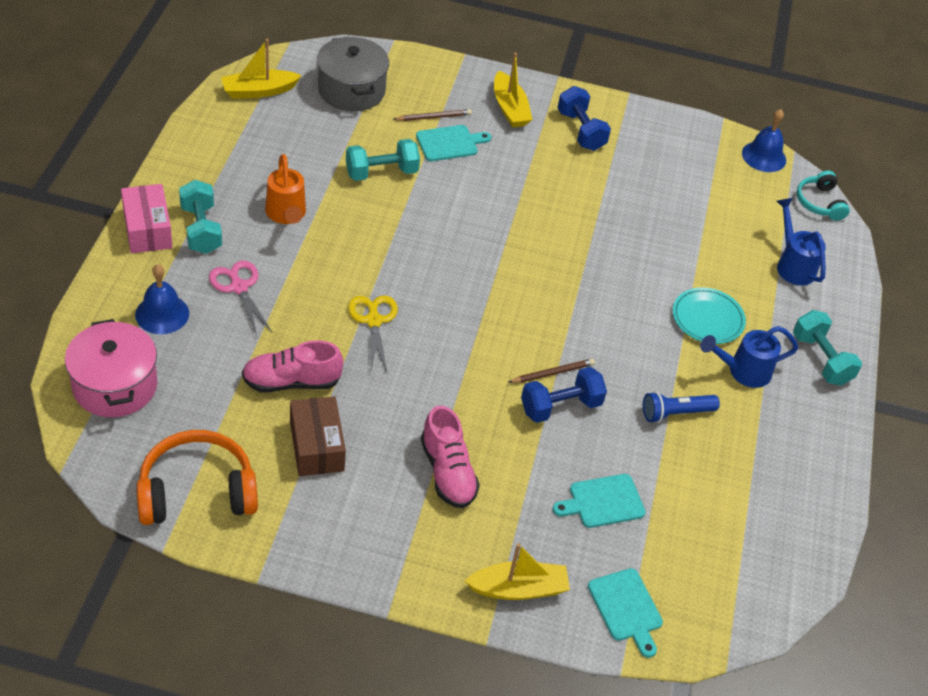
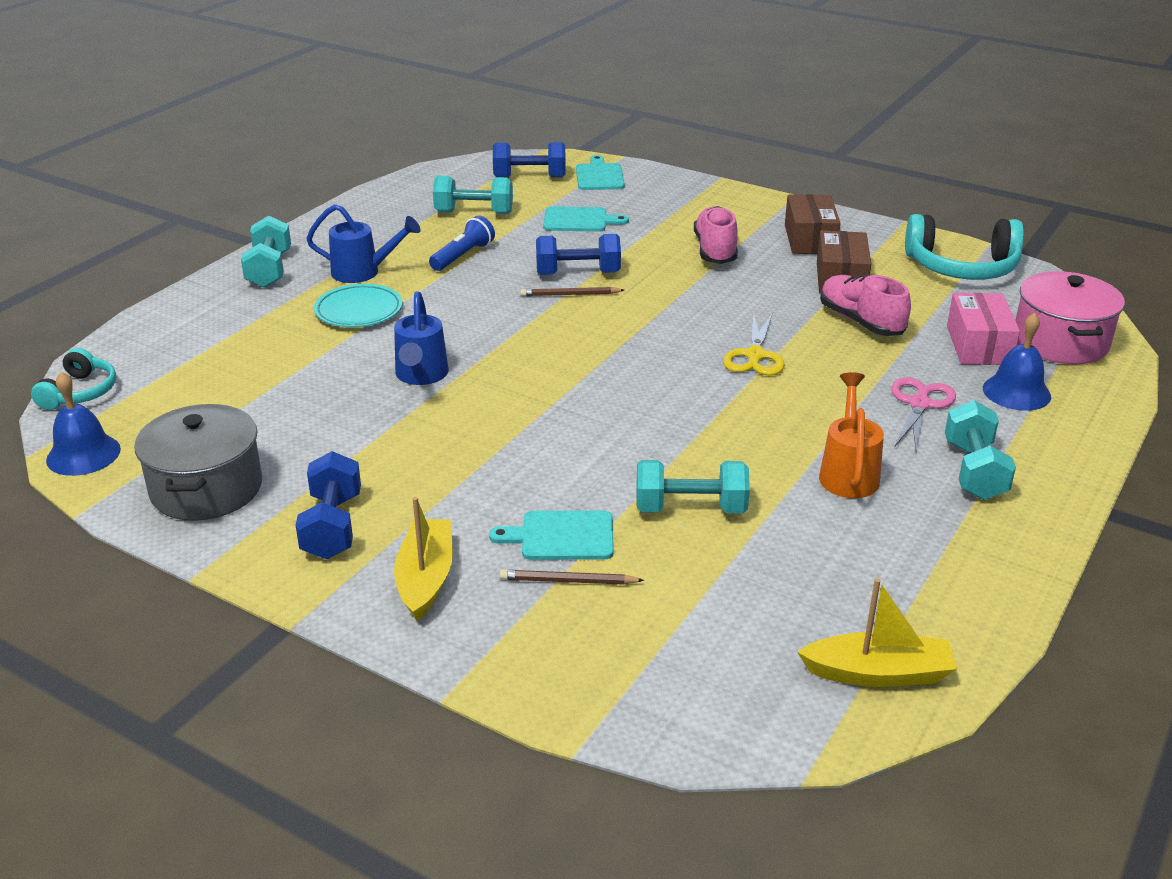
camera: 155 degrees left, 15 degrees down
pink box [121,184,172,253] -> pink box moved to [947,293,1020,365]
orange headphones [136,430,258,525] -> turquoise headphones [905,214,1024,280]
pink scissors [209,261,273,335] -> pink scissors turned 150 degrees counterclockwise [891,377,956,451]
pink shoe [242,340,344,393] -> pink shoe turned 135 degrees counterclockwise [820,275,911,336]
grey pot [317,37,389,111] -> grey pot moved to [134,404,262,521]
yellow boat [465,543,570,600] -> none
blue flashlight [643,392,720,423] -> blue flashlight turned 60 degrees counterclockwise [429,216,495,271]
blue watering can [777,198,826,286] -> blue watering can moved to [394,291,449,385]
none -> turquoise dumbbell [433,176,513,214]
none -> blue dumbbell [493,142,566,178]
none -> brown box [785,194,841,254]

